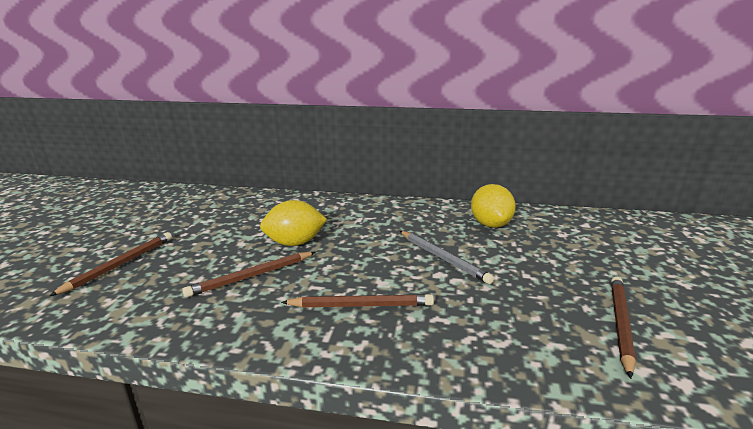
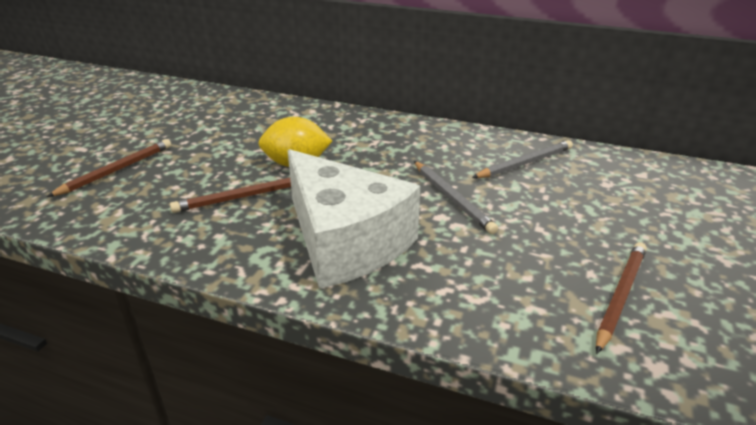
camera: 10 degrees right, 10 degrees up
brown pencil [281,294,434,308] -> white cheese [287,149,420,289]
yellow lemon [471,184,516,228] -> grey pencil [472,140,573,178]

